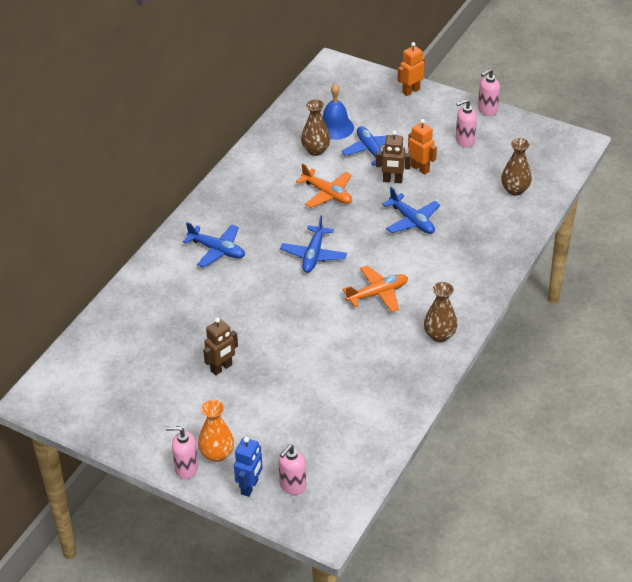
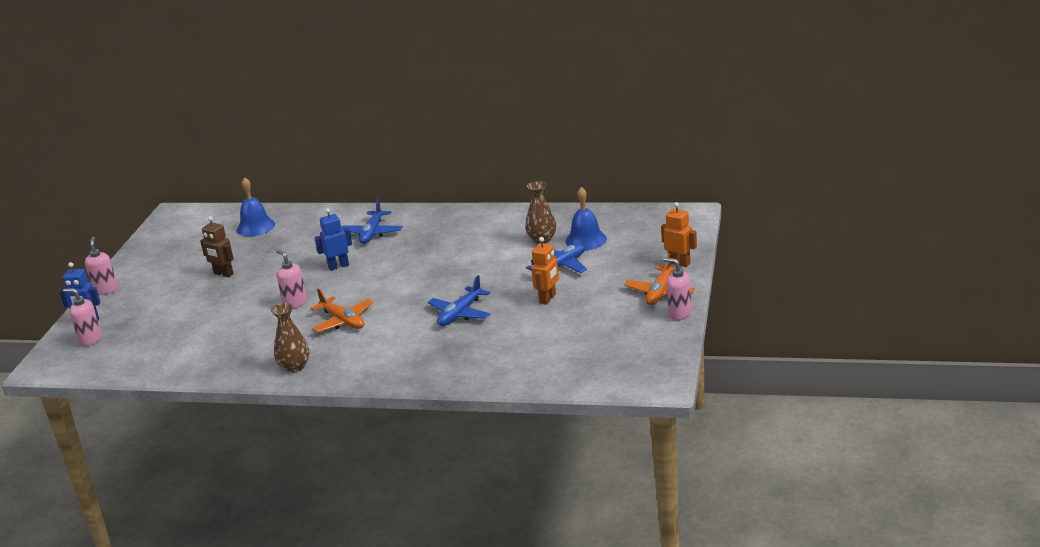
camera: 75 degrees right, 15 degrees down
orange vase [198,400,234,462] -> none
blue plane [280,215,347,273] -> none
orange plane [296,163,352,208] -> orange plane moved to [624,253,695,305]
brown robot [376,130,411,183] -> none
pink soap dispenser [456,99,477,147] -> pink soap dispenser moved to [276,249,307,309]
brown vase [501,138,532,196] -> none
none -> blue bell [236,177,275,237]
none -> blue robot [314,208,352,271]

